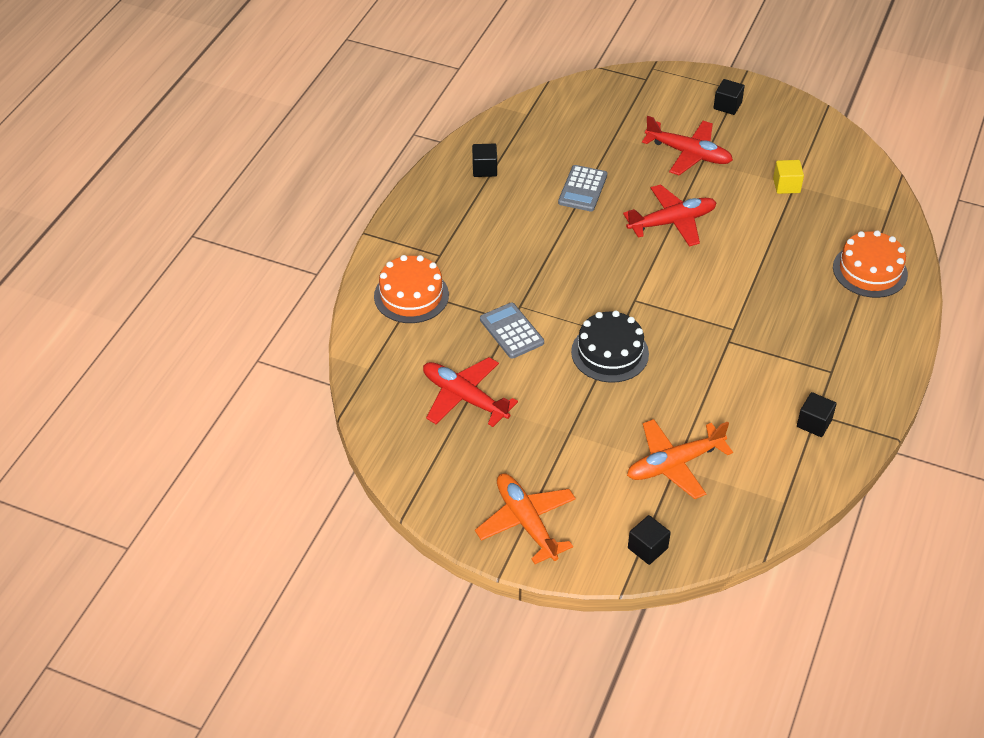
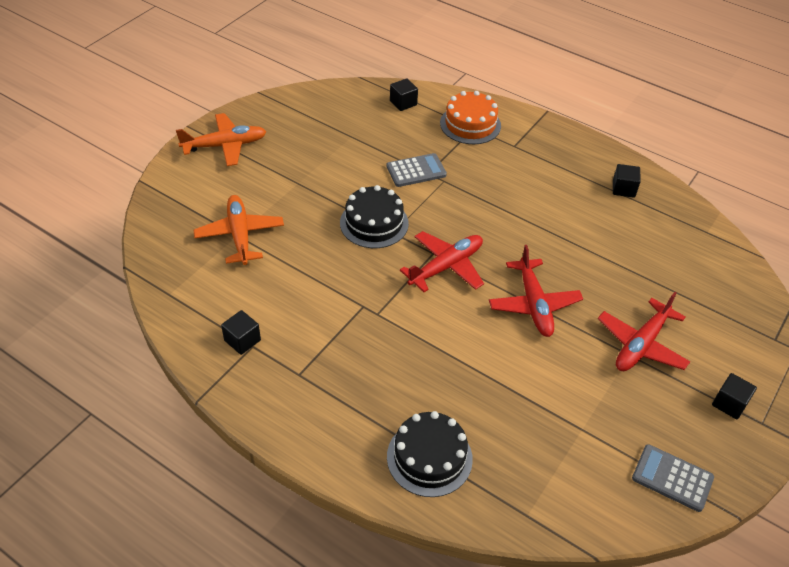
camera: 100 degrees right, 0 degrees up
red plane [423,357,518,427] -> red plane moved to [400,231,484,292]
grey calculator [558,165,607,212] -> grey calculator moved to [632,444,714,512]
black cube [628,515,671,565] -> black cube moved to [390,78,418,111]
yellow cube [773,160,804,194] -> none
orange cake [833,230,908,298] -> black cake [387,411,473,497]

